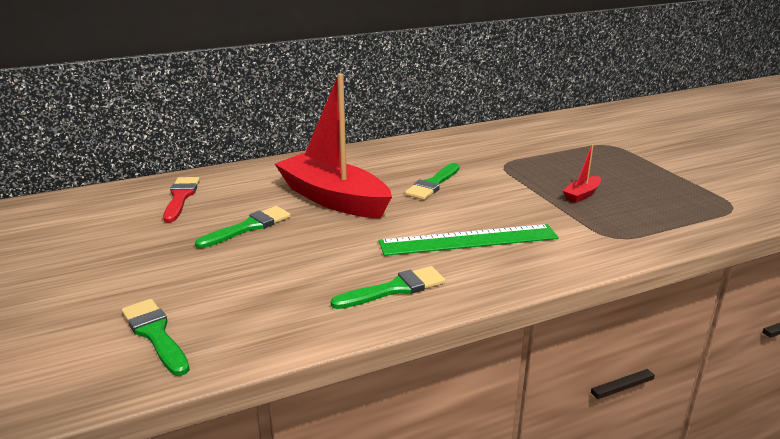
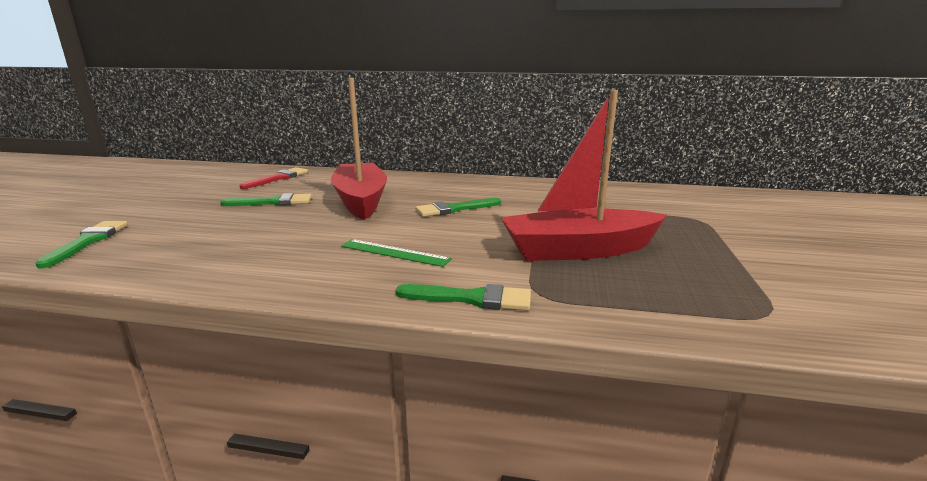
camera: 35 degrees right, 5 degrees down
green brush [331,266,445,309] -> green brush moved to [396,284,531,310]
green ruler [379,224,559,256] -> green ruler [341,239,452,267], size x0.62
red boat [563,144,601,203] -> red boat [501,90,667,261], size x2.44

